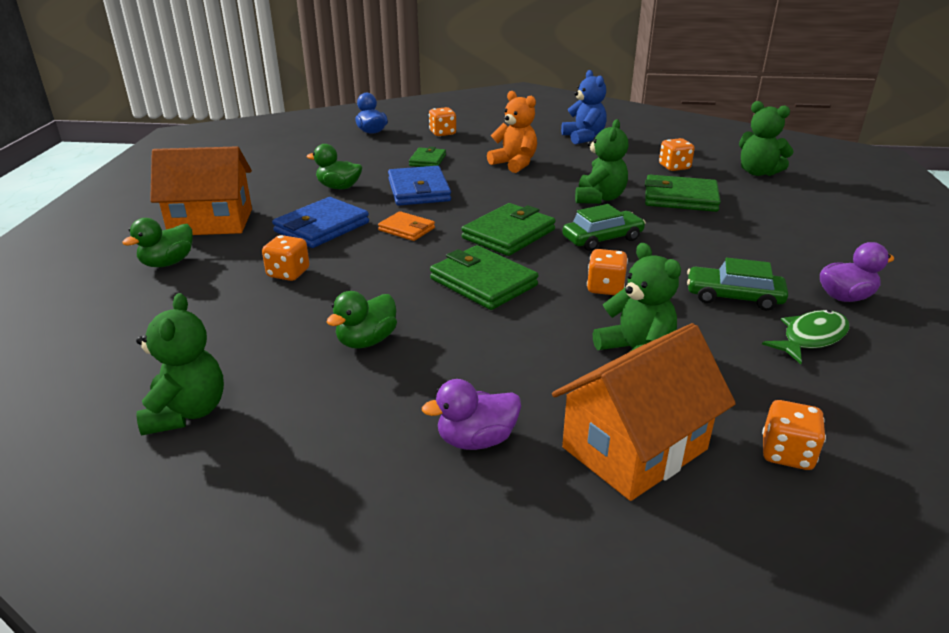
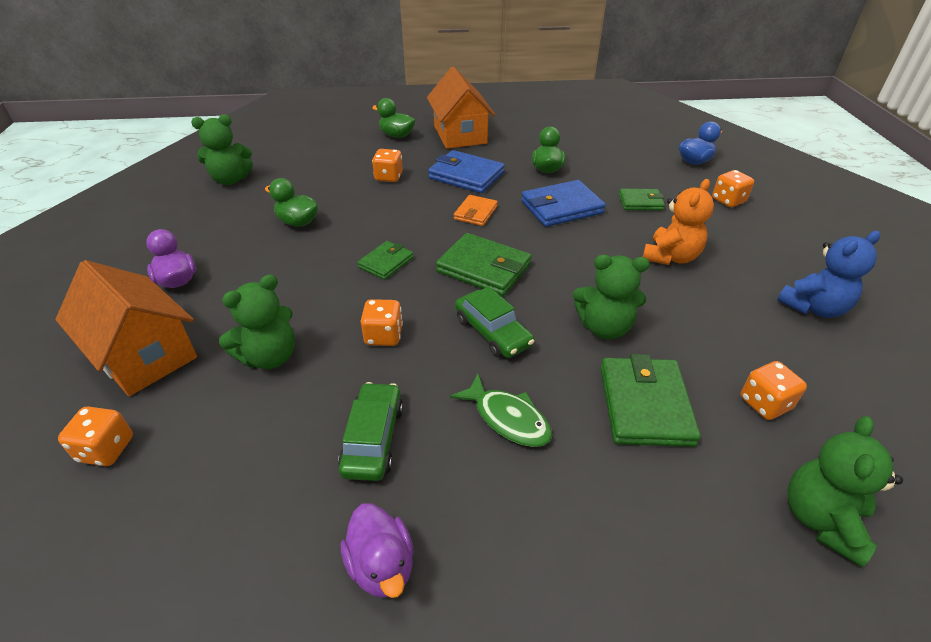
camera: 80 degrees right, 10 degrees up
green wallet [430,245,538,310] -> green wallet [357,241,414,280], size x0.60
green fish [762,310,849,364] -> green fish moved to [450,373,552,447]

